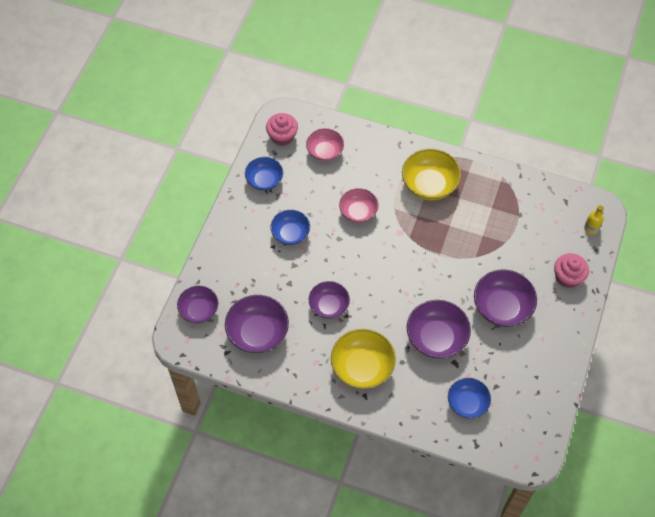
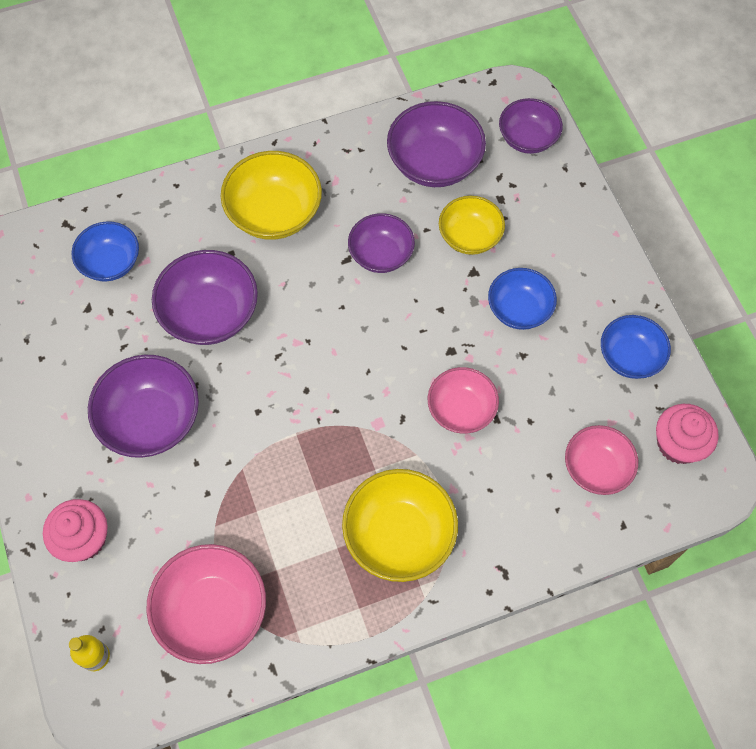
camera: 140 degrees right, 5 degrees up
none -> pink bowl [146,544,266,664]
none -> yellow bowl [439,196,505,255]

